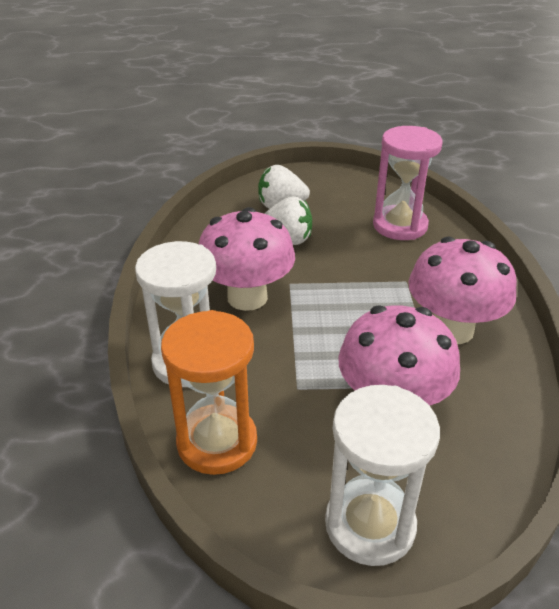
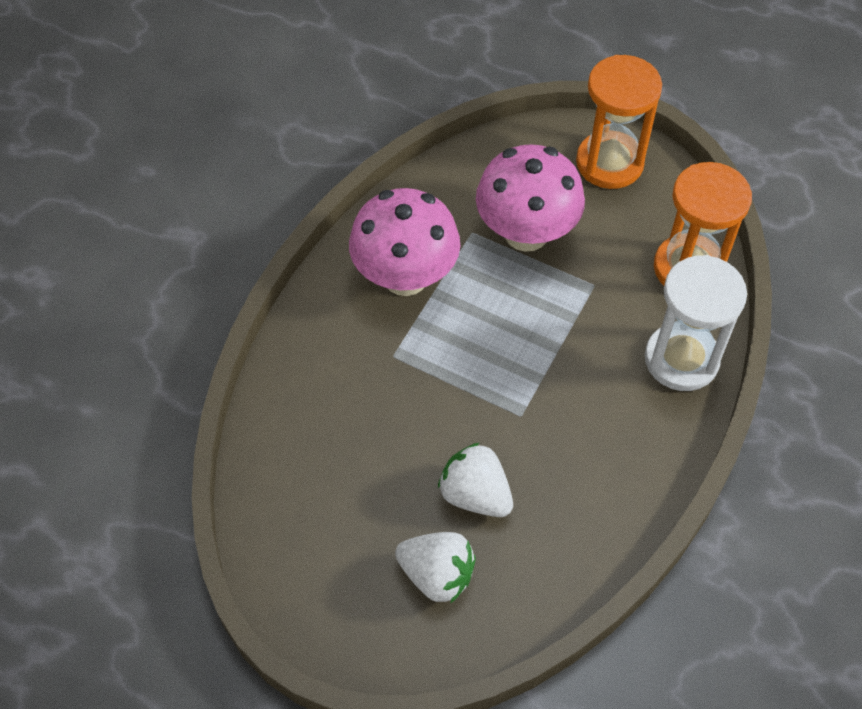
camera: 150 degrees left, 20 degrees up
pink mushroom [199,207,295,311] -> none
white hourglass [325,385,440,566] -> orange hourglass [576,55,662,189]
pink hourglass [373,126,443,240] -> none

